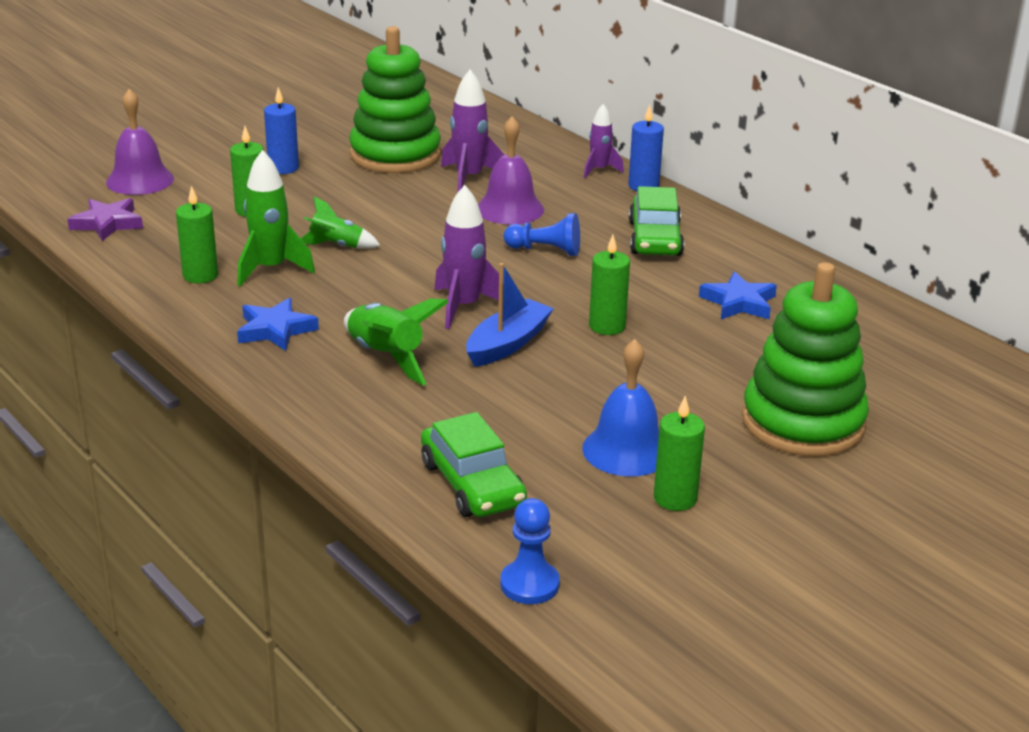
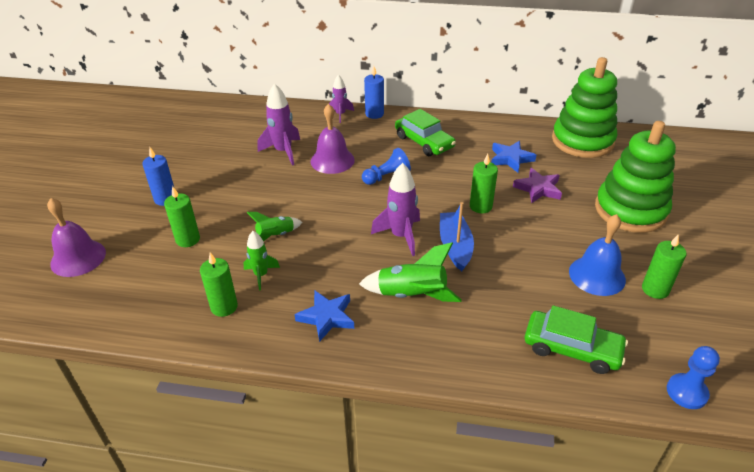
camera: 40 degrees left, 10 degrees up
purple star [68,198,143,241] -> purple star moved to [513,168,562,203]
green rocket [237,150,315,286] -> green rocket [243,231,280,290], size x0.63
green stacking toy [349,26,441,173] -> green stacking toy moved to [552,57,617,158]

